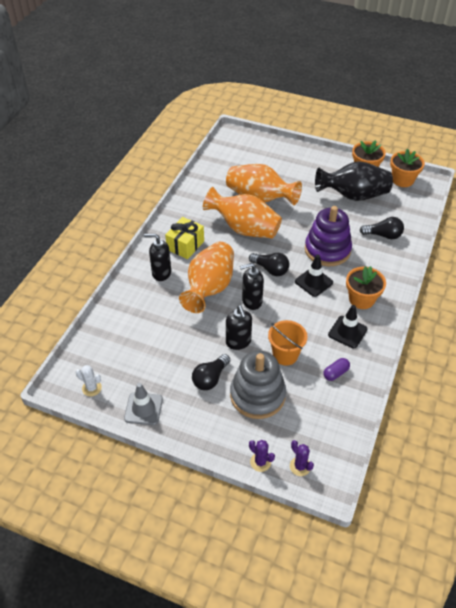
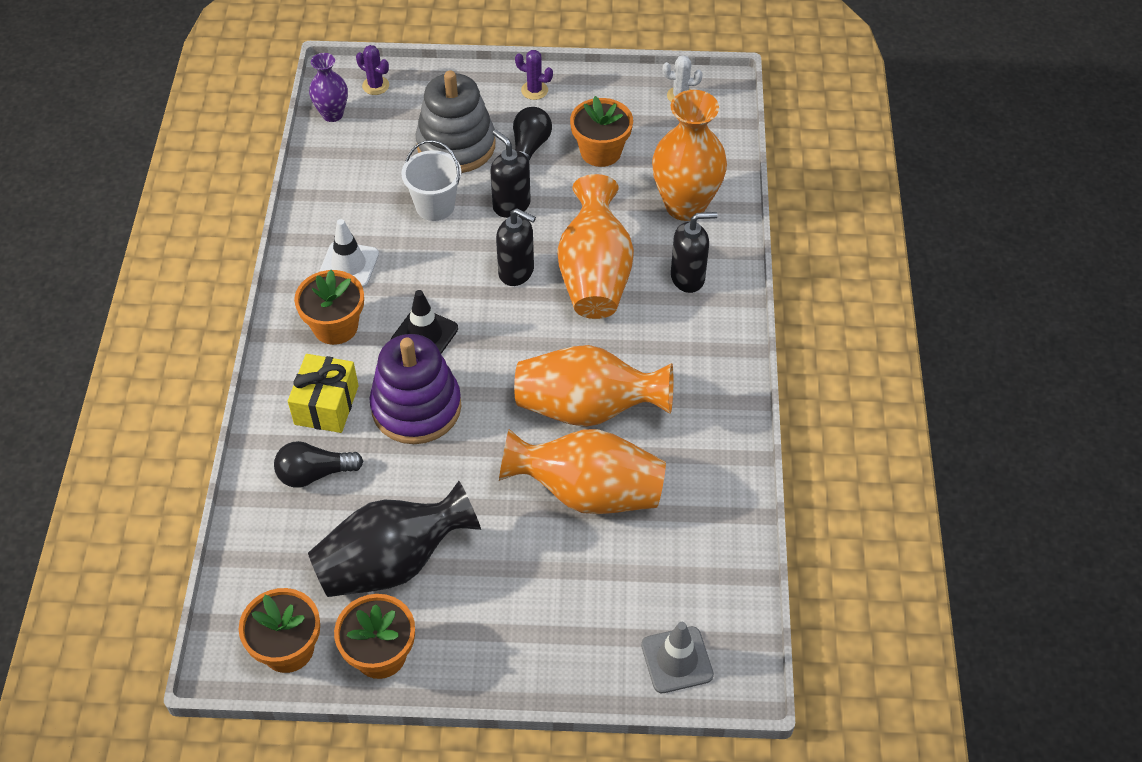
camera: 160 degrees right, 5 degrees up
grey traffic cone [124,383,163,425] -> grey traffic cone moved to [641,622,714,693]
yellow gift [165,217,204,259] -> yellow gift moved to [288,354,359,433]
black soap dispenser [240,263,264,310] -> black soap dispenser turned 60 degrees clockwise [496,208,536,286]
black light bulb [249,253,289,276] -> none
purple cactus [249,440,275,472] -> purple cactus moved to [515,50,553,100]
orange bucket [268,320,308,366] -> white bucket [401,140,461,221]
purple capsule [324,358,350,381] -> none
black traffic cone [328,305,367,348] -> white traffic cone [319,219,379,288]
none -> purple vase [309,53,348,122]
none -> orange flower pot [570,96,633,167]
none -> orange vase [652,90,727,221]

